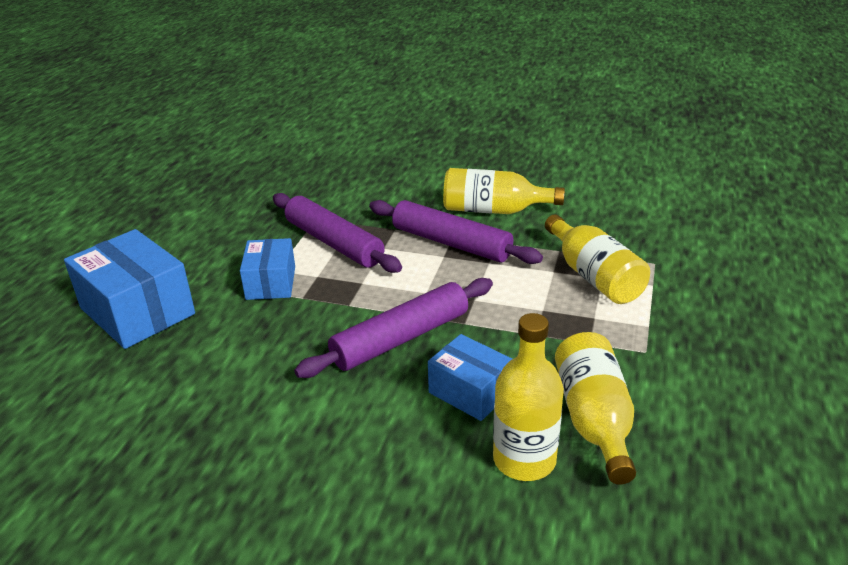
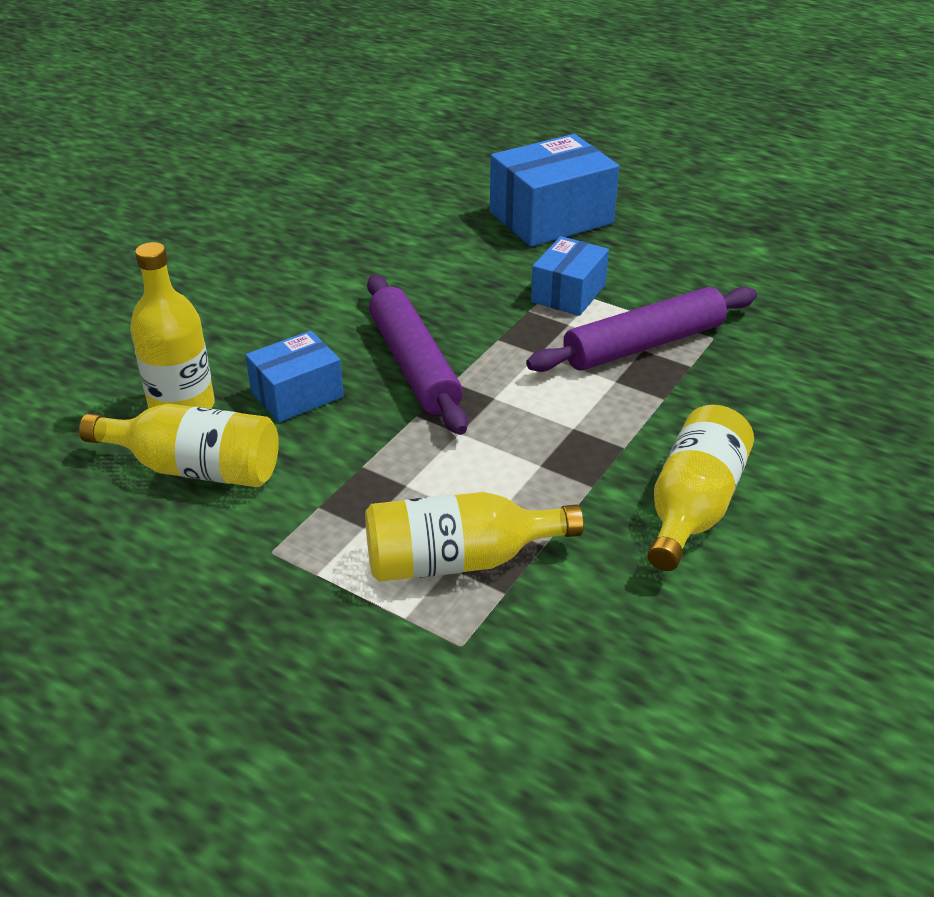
camera: 105 degrees right, 5 degrees up
blue box [240,238,295,300] -> blue box turned 75 degrees counterclockwise [531,236,609,316]
purple rolling pin [369,200,543,264] -> none

